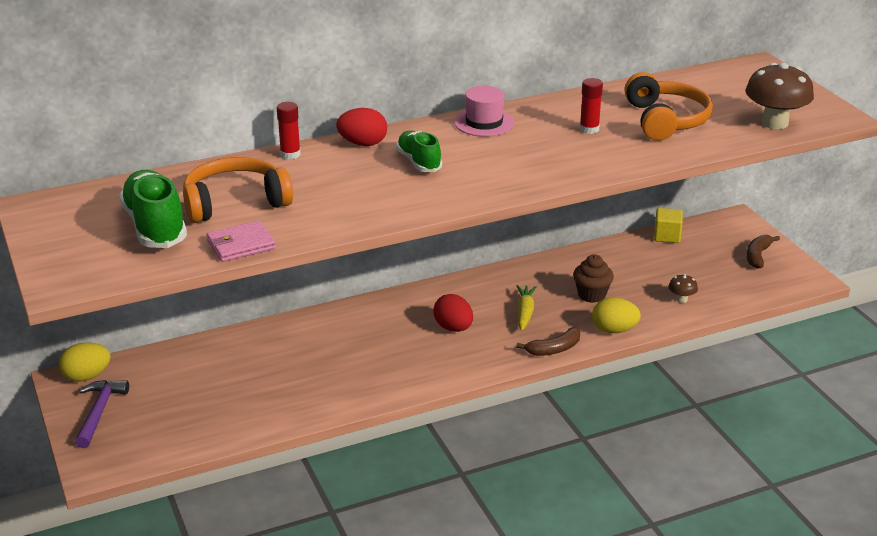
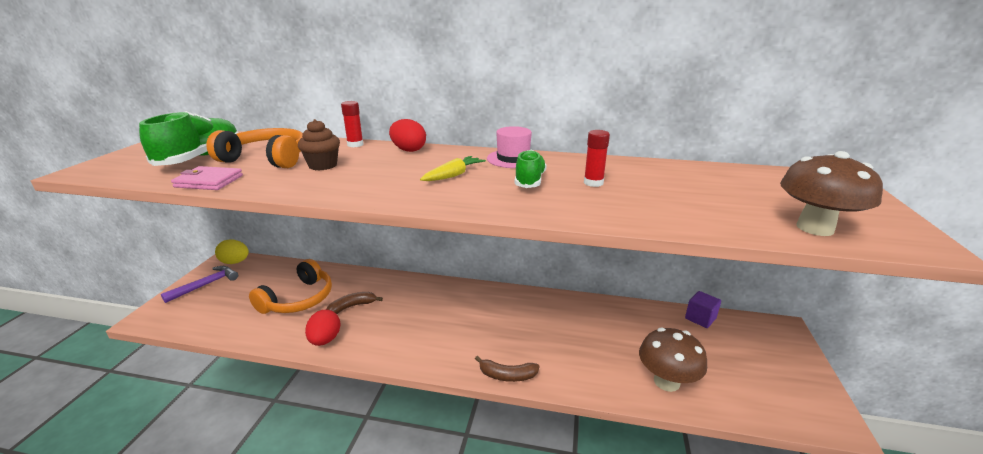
camera: 35 degrees right, 5 degrees down
green shoe [396,131,442,172] -> green shoe moved to [515,150,547,188]
red egg [433,294,473,332] -> red egg moved to [305,309,341,346]
yellow carrot [516,285,537,331] -> yellow carrot moved to [420,156,486,181]
brown cupcake [573,254,614,303] -> brown cupcake moved to [298,119,340,171]
yellow egg [592,297,641,333] -> none
orange headphones [624,72,713,141] -> orange headphones moved to [249,259,332,314]
yellow cube [654,208,683,243] -> purple cube [685,291,721,328]
brown mushroom [669,274,698,303] -> brown mushroom [639,328,707,392], size x2.14
brown banana [746,235,780,269] -> brown banana moved to [327,292,383,314]

